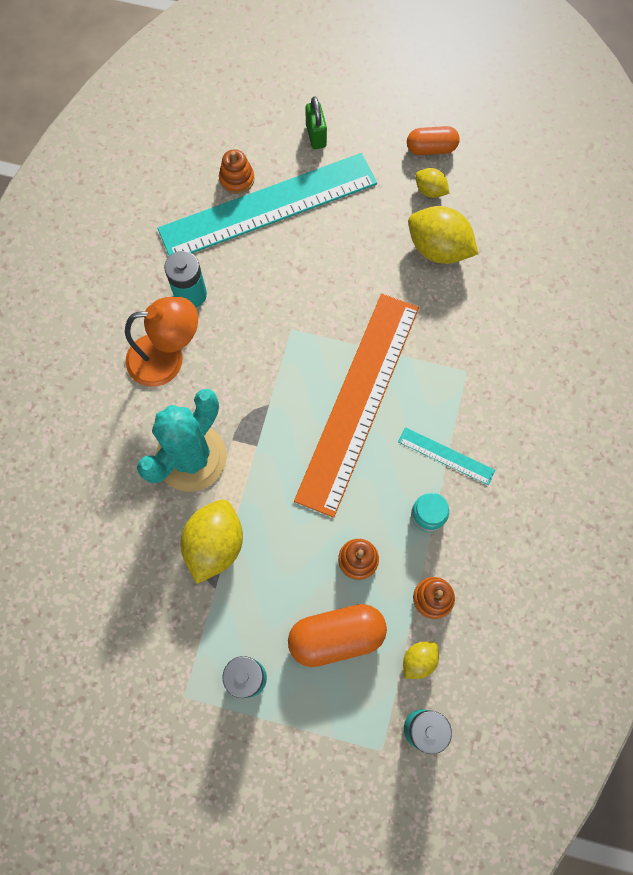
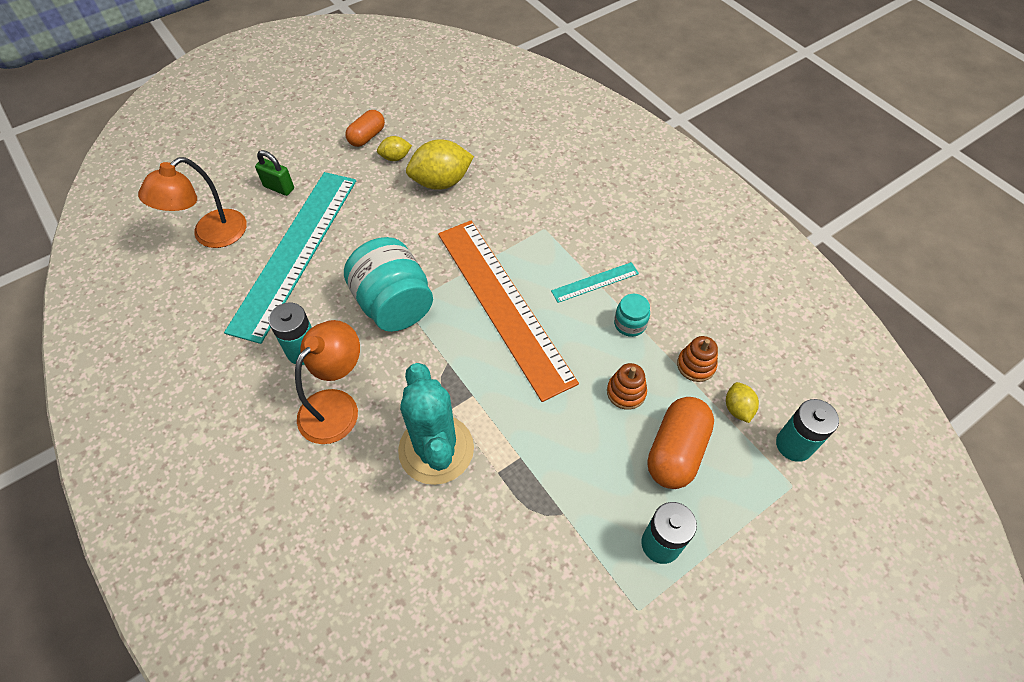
camera: 50 degrees left, 15 degrees down
yellow lemon [181,500,243,584] -> none
orange stacking toy [219,149,255,194] -> none
none -> orange lamp [138,157,247,248]
none -> turquoise jar [344,237,433,332]

